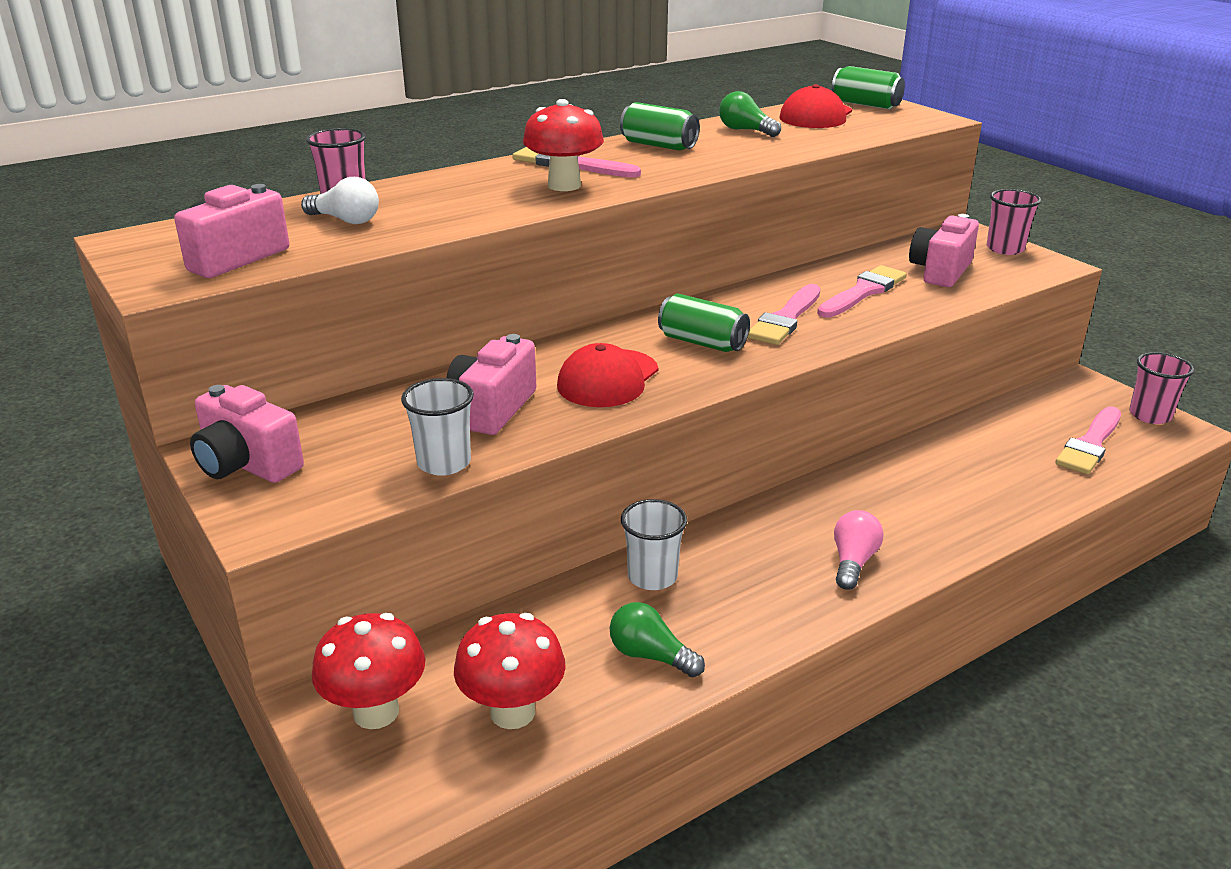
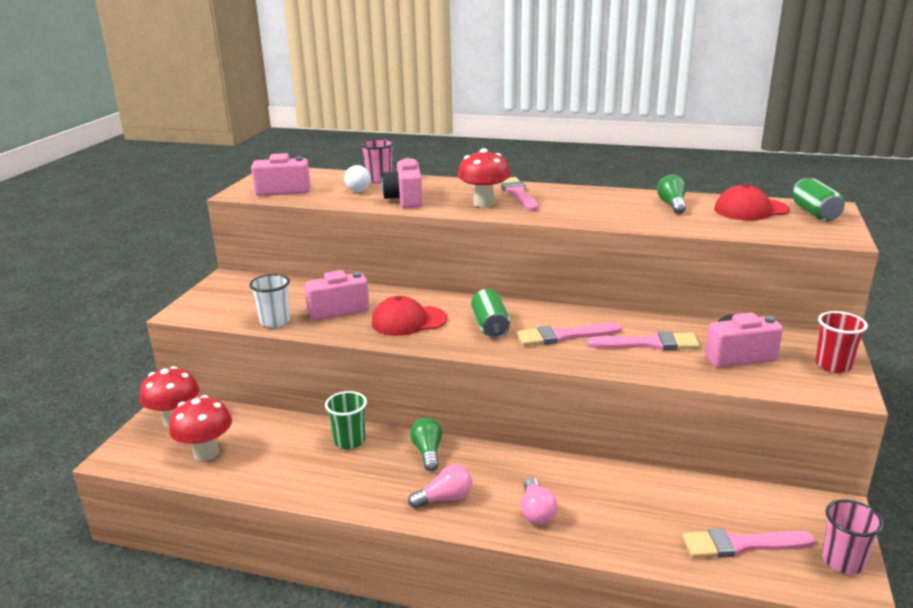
camera: 50 degrees right, 5 degrees down
pink camera [190,385,304,483] -> pink camera moved to [381,158,423,208]
green light bulb [610,602,705,677] -> green light bulb moved to [410,417,442,471]
green can [620,102,700,151] -> none
white cup [621,499,687,590] -> green cup [325,391,367,449]
pink cup [987,189,1041,255] -> red cup [815,311,868,373]
none -> pink light bulb [521,478,558,525]

